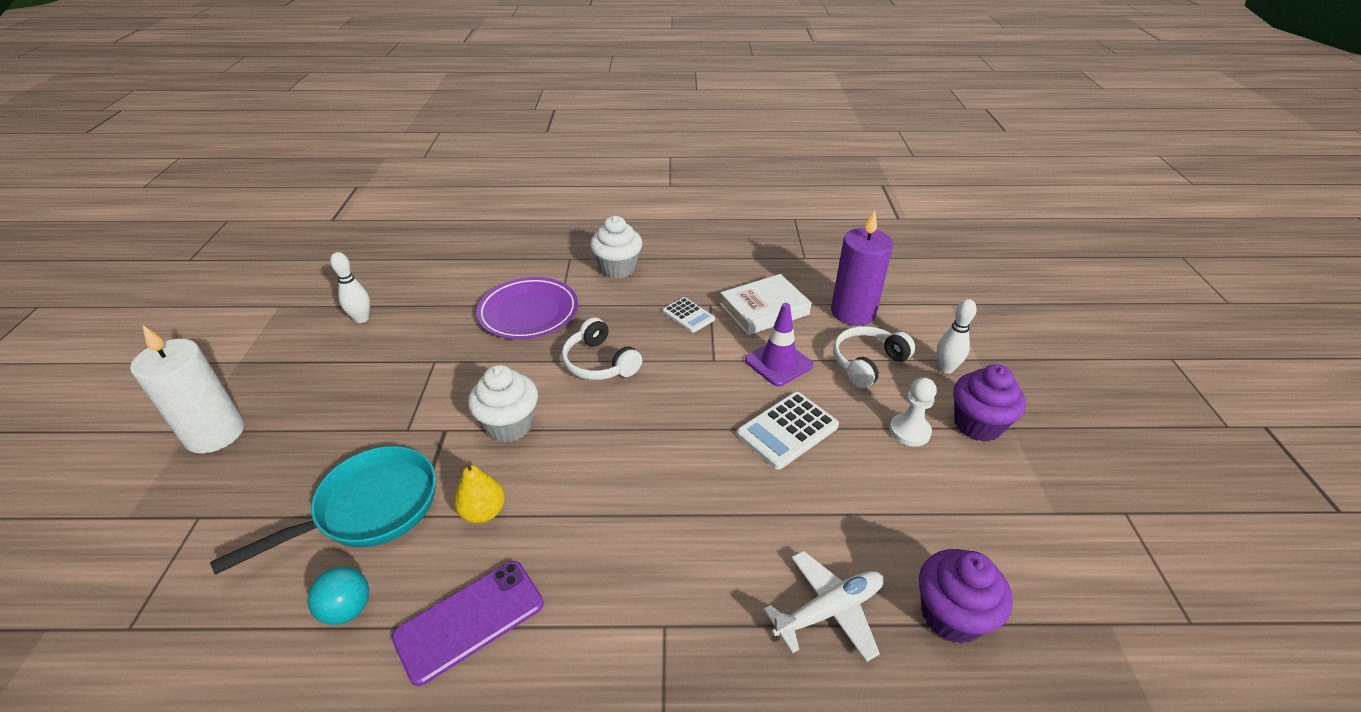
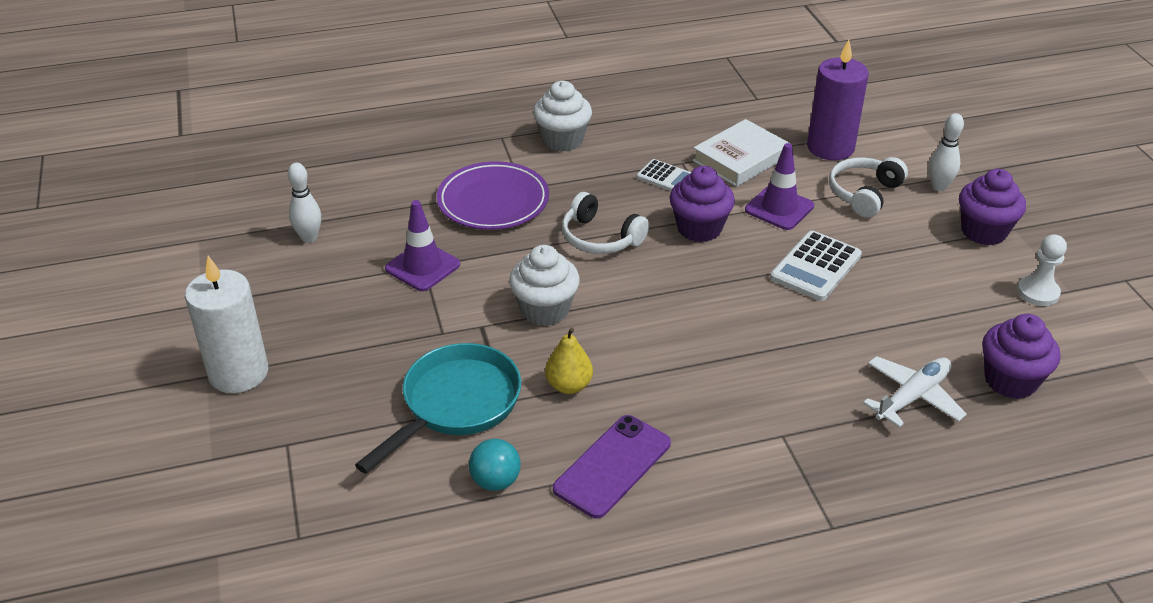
camera: 15 degrees left, 0 degrees up
white pawn [890,377,937,447] -> white pawn moved to [1017,235,1067,306]
none -> purple traffic cone [385,200,460,291]
none -> purple cupcake [670,166,735,242]

